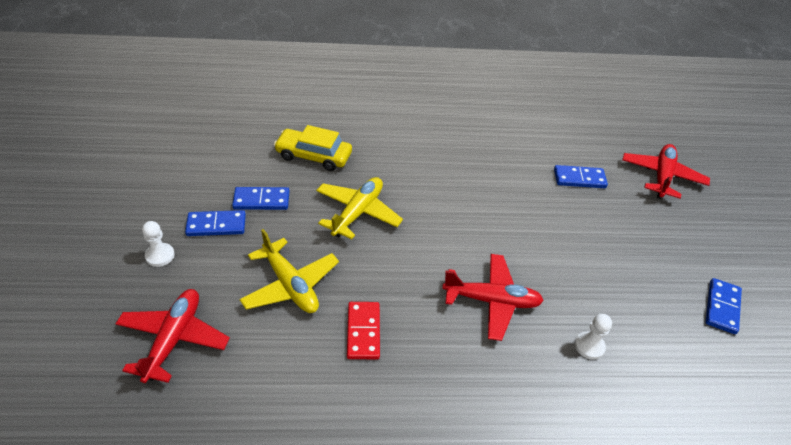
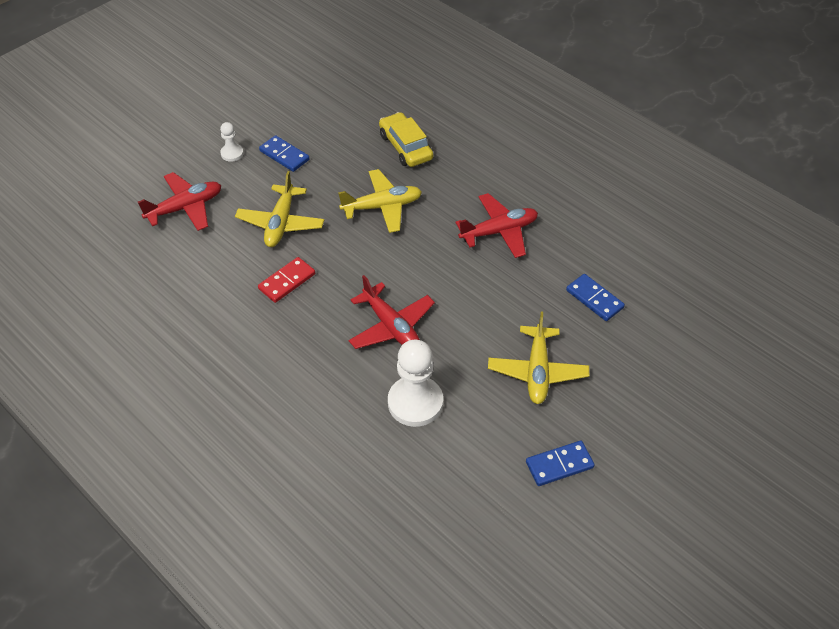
camera: 50 degrees right, 5 degrees up
blue domino [232,187,290,210] -> none
white pawn [575,314,612,360] -> white pawn [388,340,443,427], size x2.00
red plane [622,144,710,199] -> red plane moved to [456,193,538,258]
none -> yellow plane [488,312,589,404]

